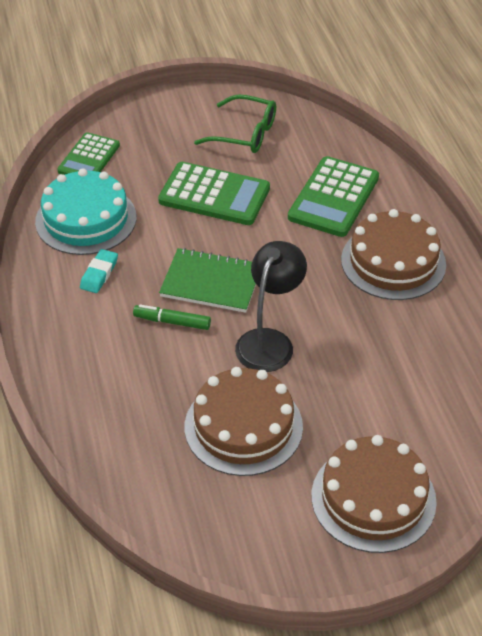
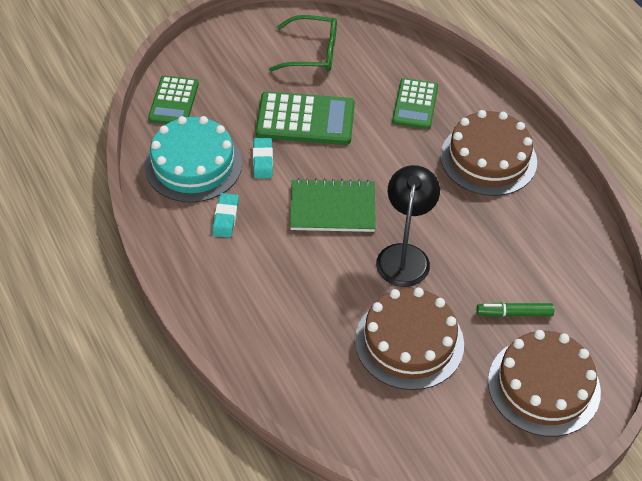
camera: 15 degrees left, 5 degrees up
green marker [133,305,211,330] -> green marker moved to [477,302,554,317]
green calculator [288,156,379,237] -> green calculator [392,78,438,129], size x0.66
none -> turquoise eraser [253,138,273,178]

